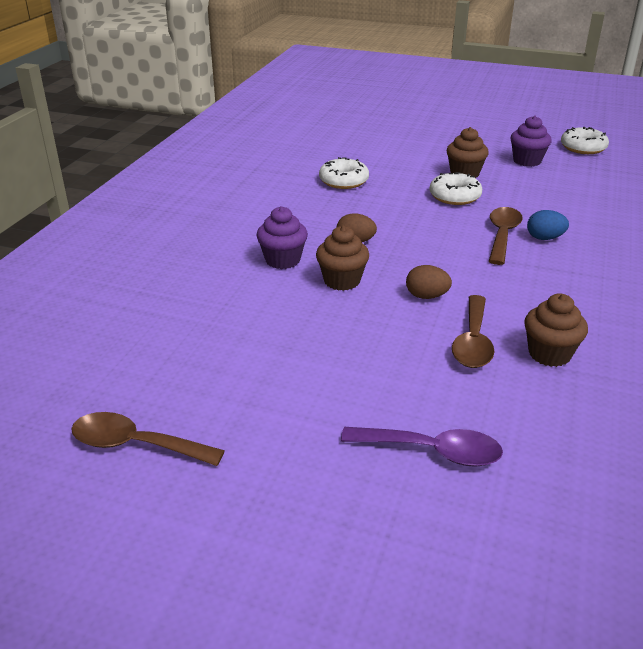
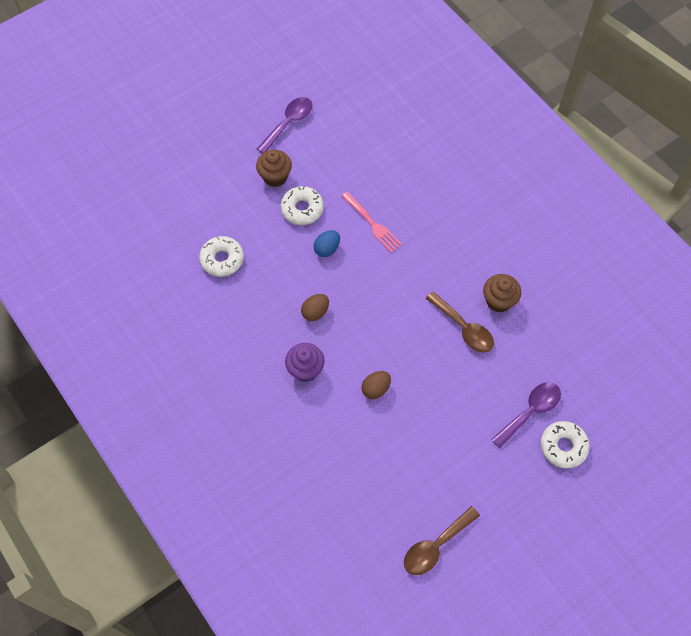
camera: 55 degrees left, 30 degrees up
brown cupcake [316,226,369,291] -> none
brown egg [406,265,452,299] -> brown egg moved to [362,371,391,399]
brown spoon [489,207,523,265] -> pink fork [341,192,402,253]
purple cupcake [510,116,552,167] -> purple spoon [257,97,312,154]
blue egg [527,210,569,240] -> blue egg moved to [314,230,340,257]
white donut [561,127,609,154] -> white donut moved to [541,421,590,468]

